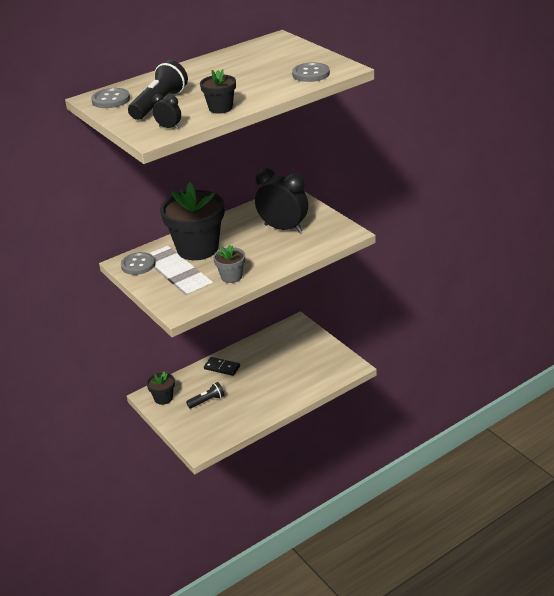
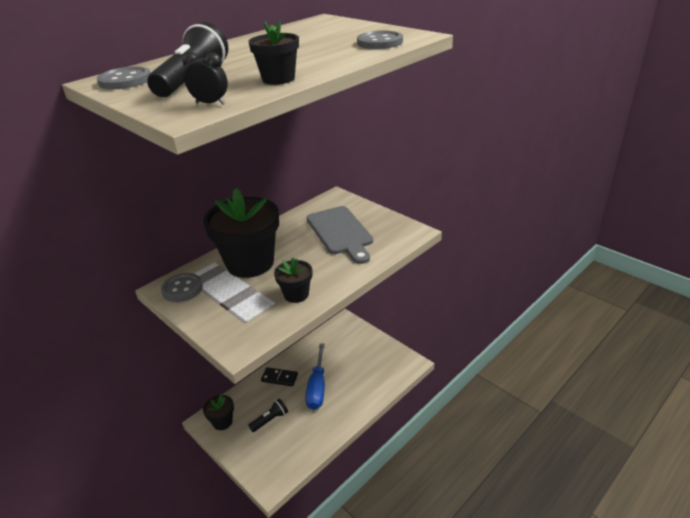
camera: 10 degrees left, 0 degrees up
grey flower pot [213,245,245,283] -> black flower pot [274,258,313,303]
black clock [255,168,308,233] -> grey cutting board [307,206,373,264]
none -> blue screwdriver [305,343,325,410]

